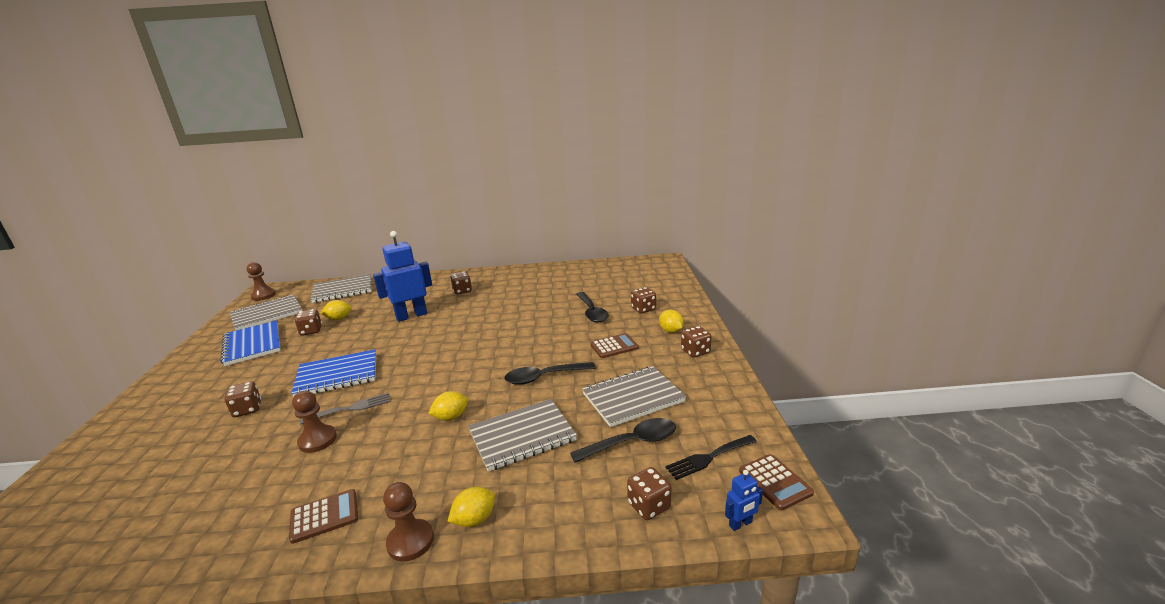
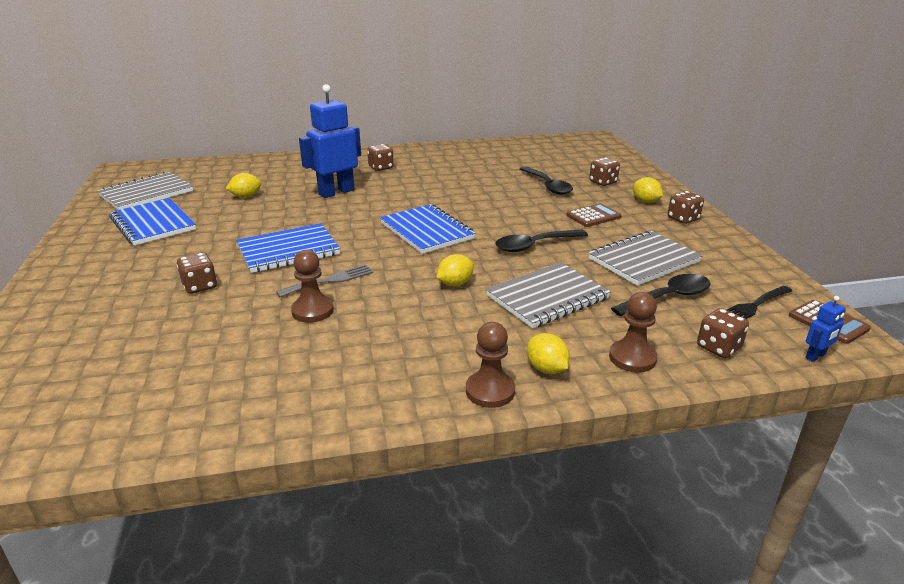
camera: 10 degrees left, 5 degrees up
brown pawn [246,262,276,301] -> brown pawn moved to [609,292,657,373]
brown calculator [289,489,358,544] -> none
brown dice [295,309,322,336] -> none
grey notebook [310,274,371,303] -> none
yellow lemon [447,487,495,527] -> yellow lemon turned 75 degrees counterclockwise [527,333,570,374]
none -> blue notebook [380,204,475,254]

